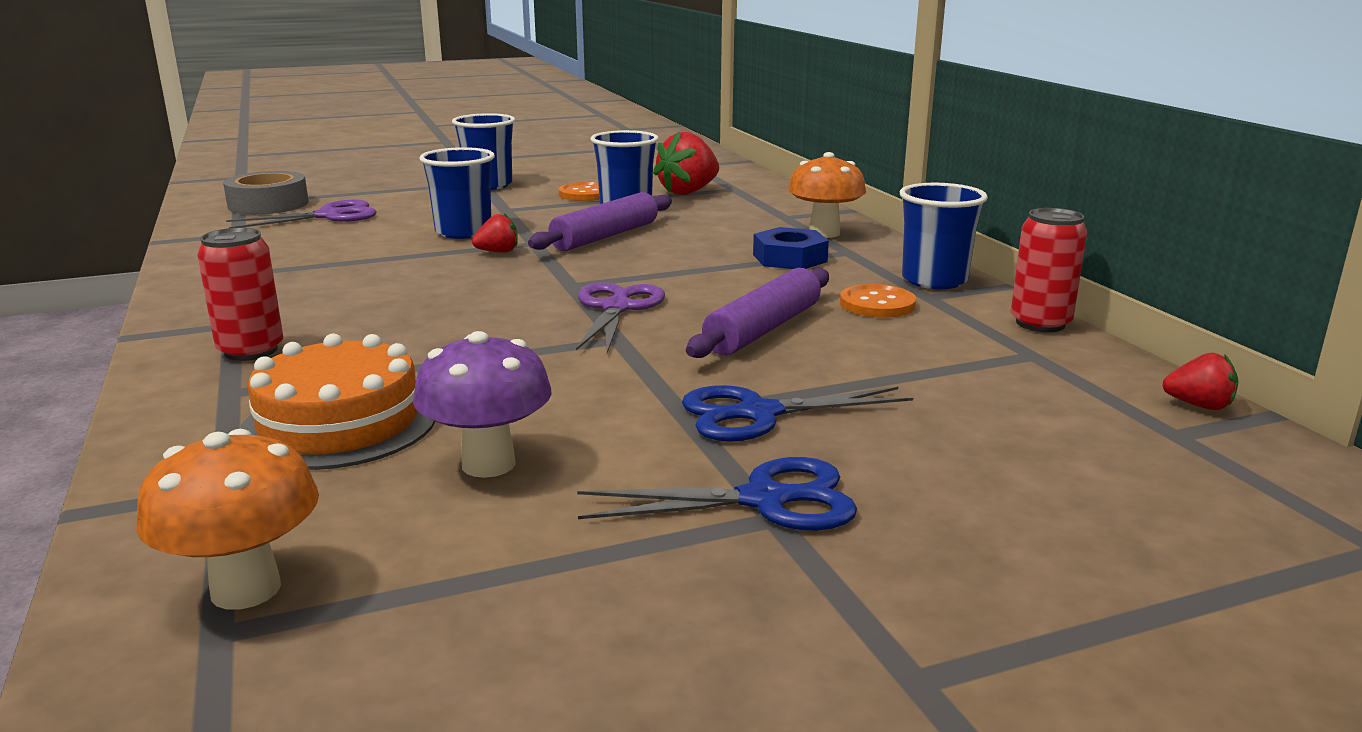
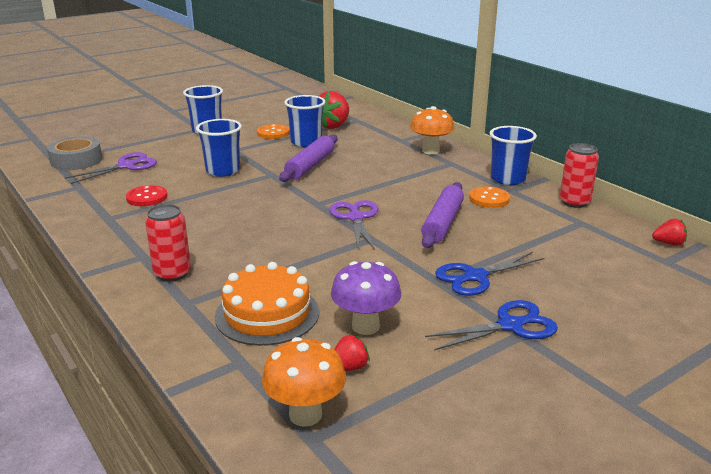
camera: 15 degrees left, 5 degrees up
red strawberry [472,213,518,253] -> red strawberry moved to [334,335,370,371]
blue nut [753,227,829,269] -> none
none -> red button [126,185,168,206]

